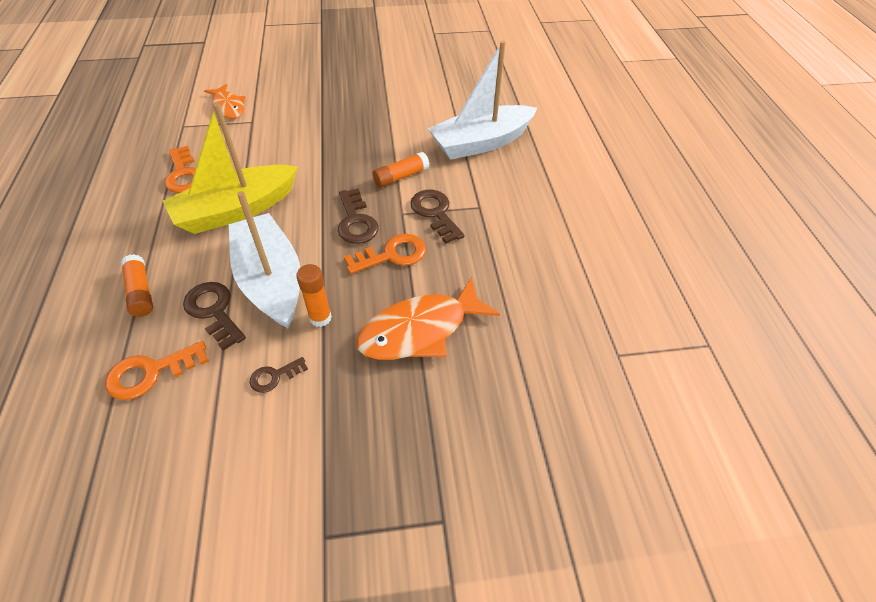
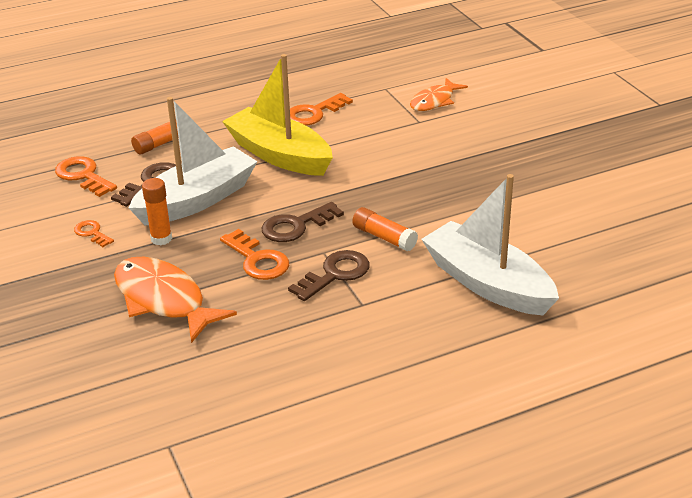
camera: 75 degrees right, 15 degrees down
brown key [250,357,308,393] -> orange key [74,220,114,247]

